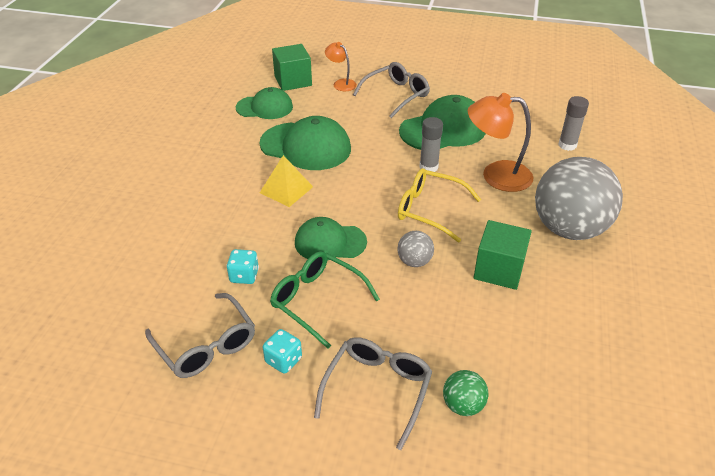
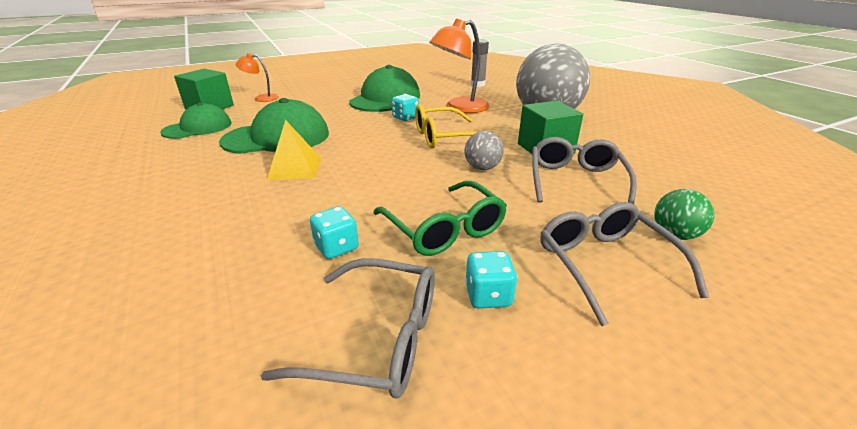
camera: 40 degrees left, 10 degrees down
green glasses [270,251,380,349] -> green glasses turned 120 degrees counterclockwise [373,181,507,256]
green cap [295,217,367,261] -> none
grey glasses [353,62,430,118] -> grey glasses moved to [532,137,637,204]
grey glue stick [419,117,443,172] -> turquoise dice [392,94,419,121]

